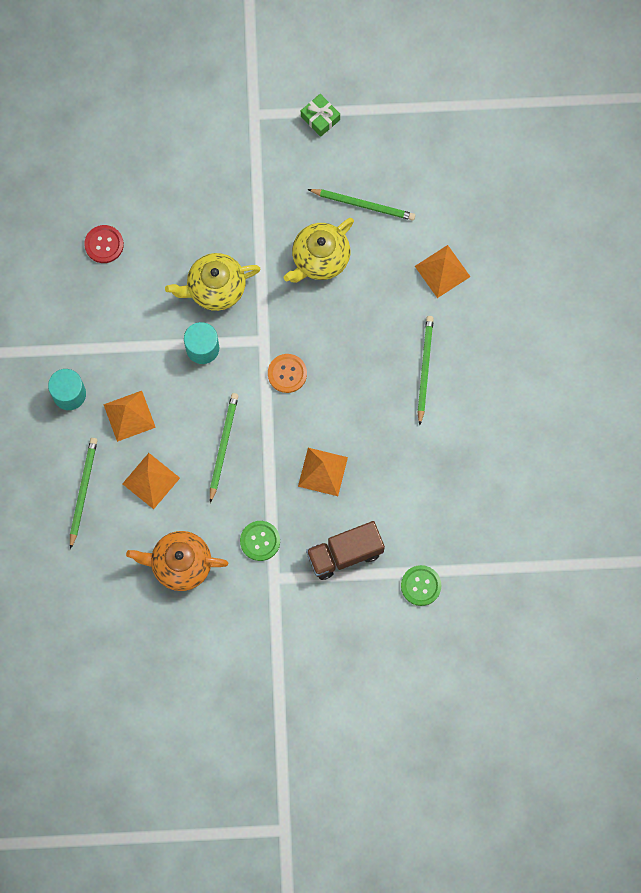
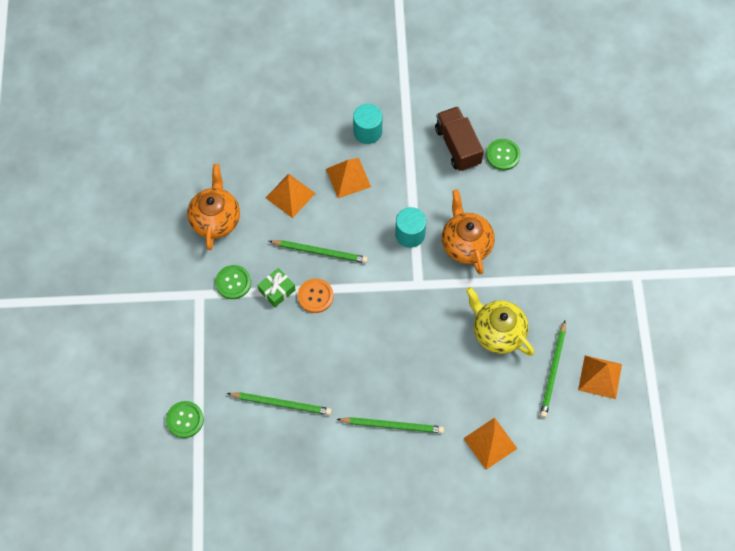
camera: 90 degrees right, 10 degrees down
green pencil [70,438,98,549] -> green pencil moved to [227,392,332,415]
red button [84,225,124,263] -> green button [486,139,521,170]
yellow teapot [165,253,260,311] -> orange teapot [442,190,495,274]
orange button [268,354,307,393] -> orange button moved to [298,279,334,313]
orange pyramid [298,448,348,496] -> orange pyramid moved to [578,356,622,399]
green gift [301,94,340,137] -> green gift moved to [258,268,296,307]
brown truck [306,521,385,580] -> brown truck moved to [435,106,484,171]

